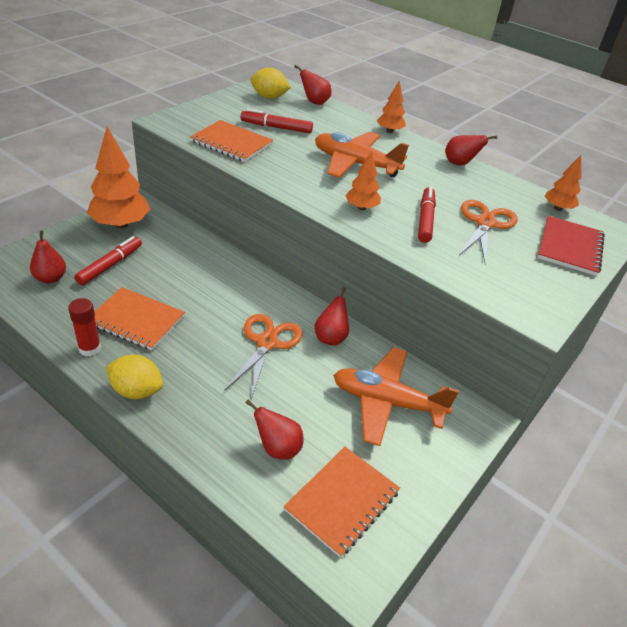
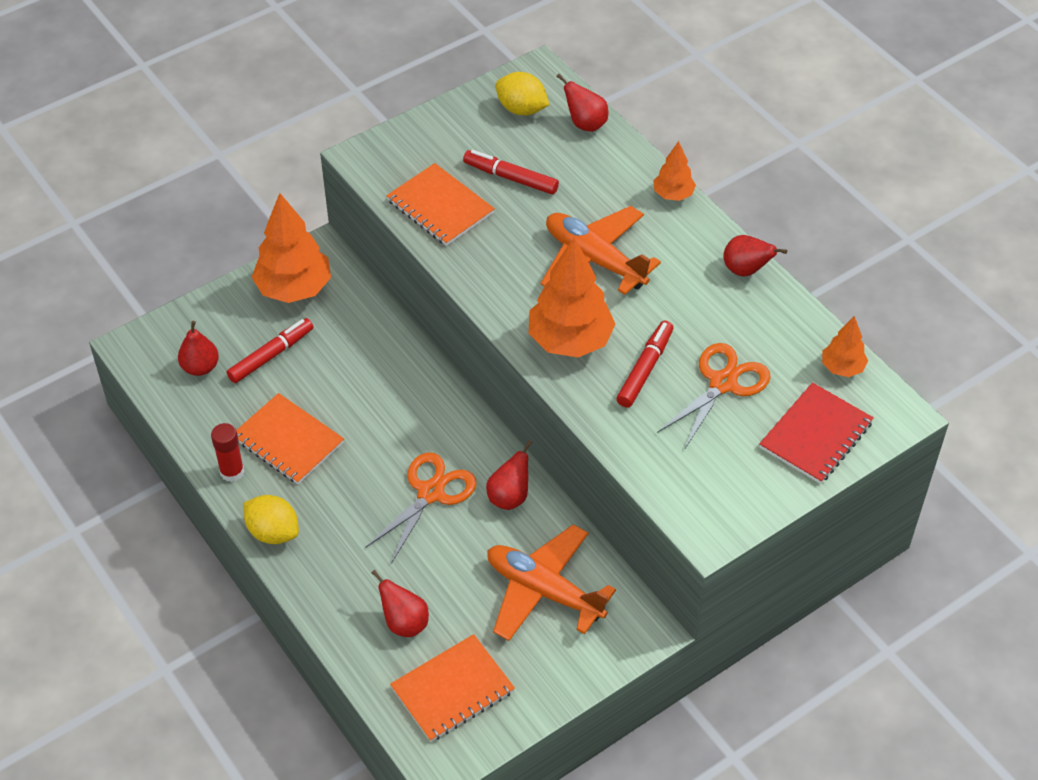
camera: 20 degrees right, 10 degrees up
orange tree [345,151,381,210] -> orange tree [529,238,616,357], size x1.91

